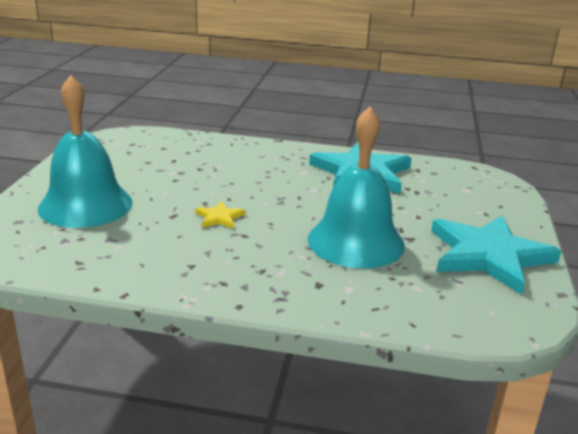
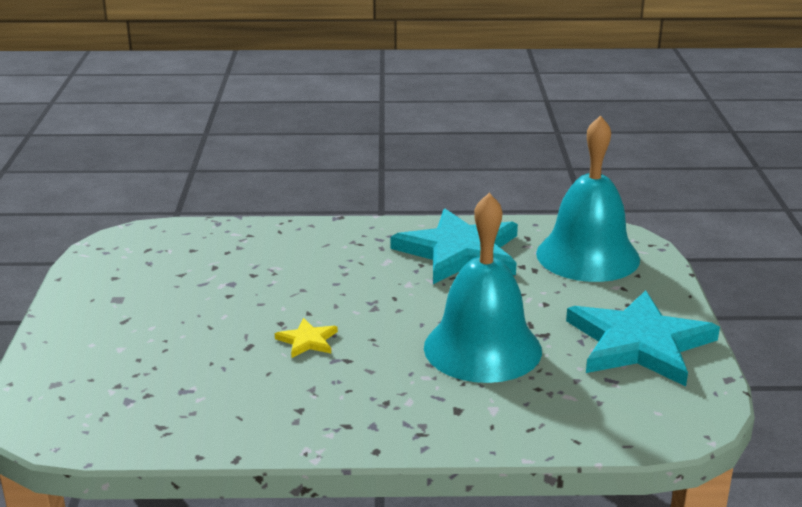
camera: 10 degrees left, 0 degrees up
turquoise bell [38,75,132,228] -> turquoise bell moved to [536,115,640,282]

